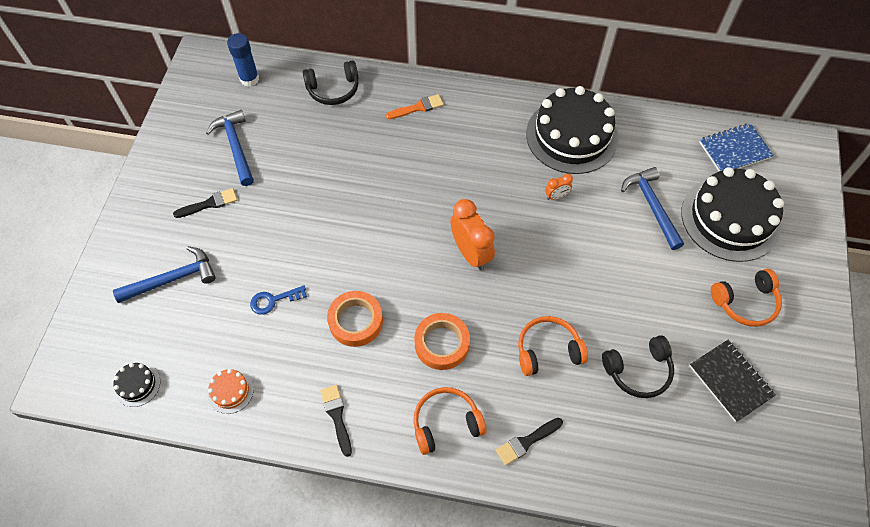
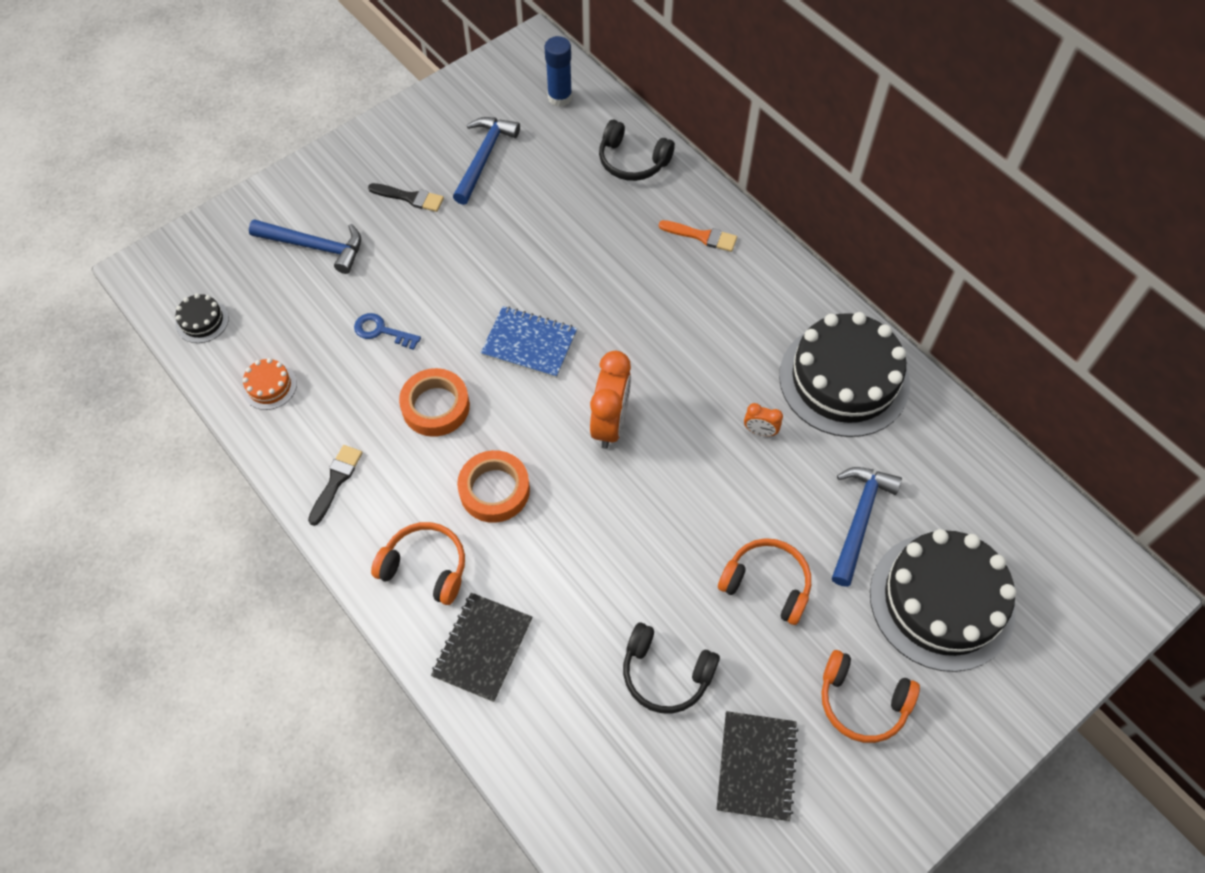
camera: 40 degrees right, 0 degrees up
black brush [496,418,563,466] -> black notebook [431,593,532,702]
orange headphones [518,316,588,376] -> orange headphones moved to [718,538,811,625]
blue notebook [699,123,774,171] -> blue notebook moved to [481,306,577,378]

